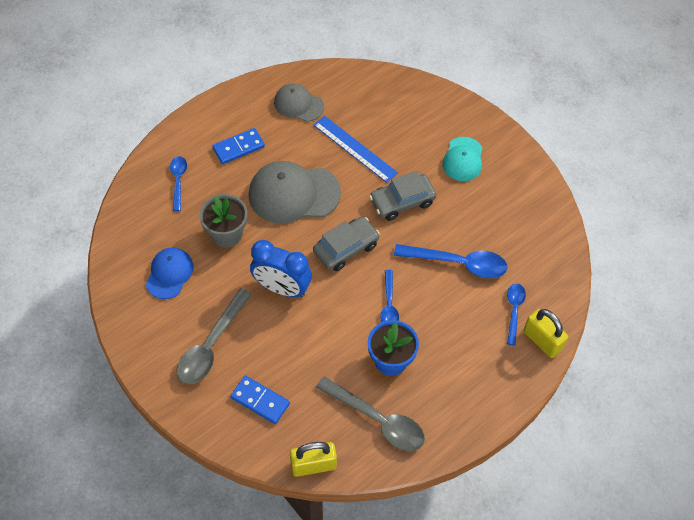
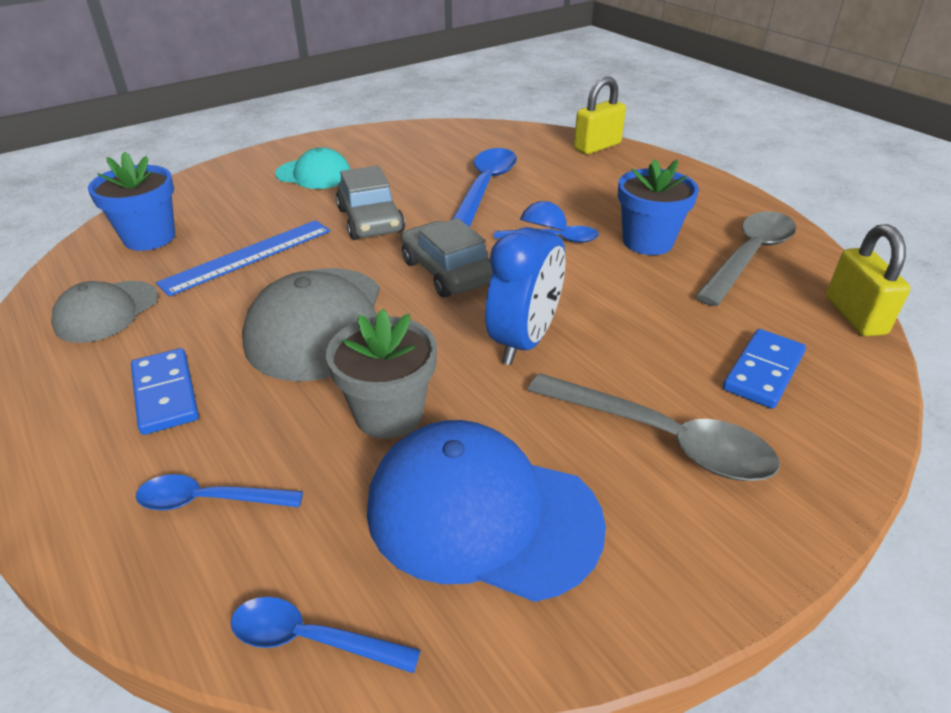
camera: 85 degrees left, 20 degrees down
blue cap [146,247,194,299] -> blue cap [367,420,606,602], size x1.69
blue spoon [507,283,526,346] -> blue spoon moved to [231,597,421,673]
none -> blue flower pot [88,151,175,251]

